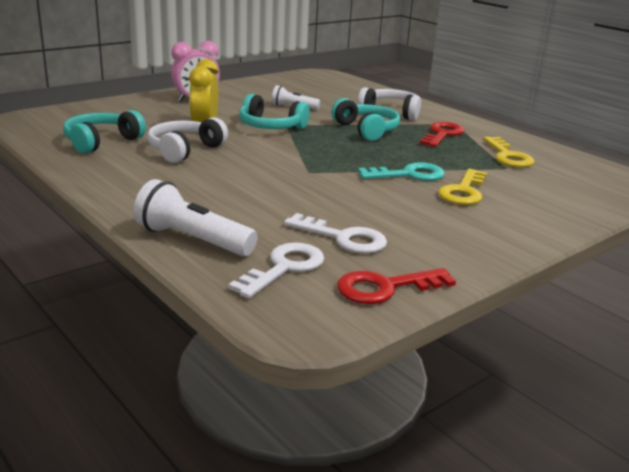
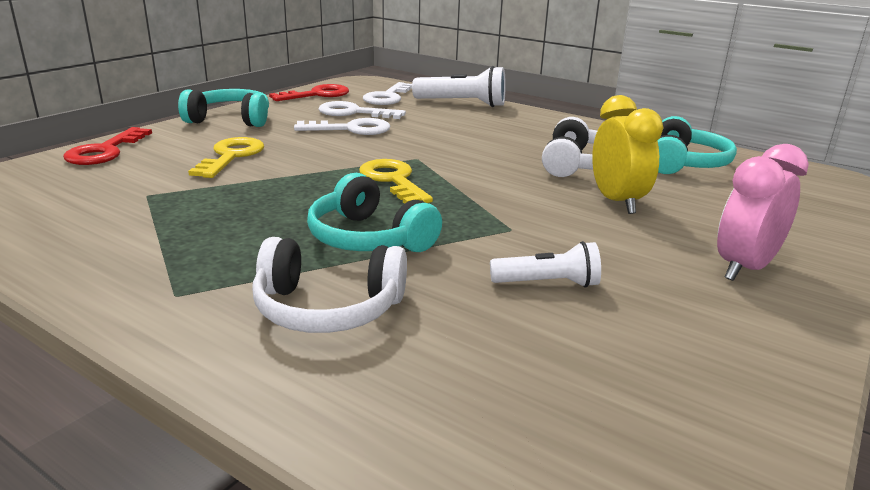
camera: 165 degrees right, 0 degrees up
turquoise headphones [239,94,310,129] -> turquoise headphones moved to [178,89,269,127]
turquoise key [358,162,445,181] -> none
red key [420,122,465,147] -> red key moved to [63,127,152,165]
yellow key [483,137,535,168] -> yellow key moved to [359,159,433,204]
none -> white key [294,118,390,135]

